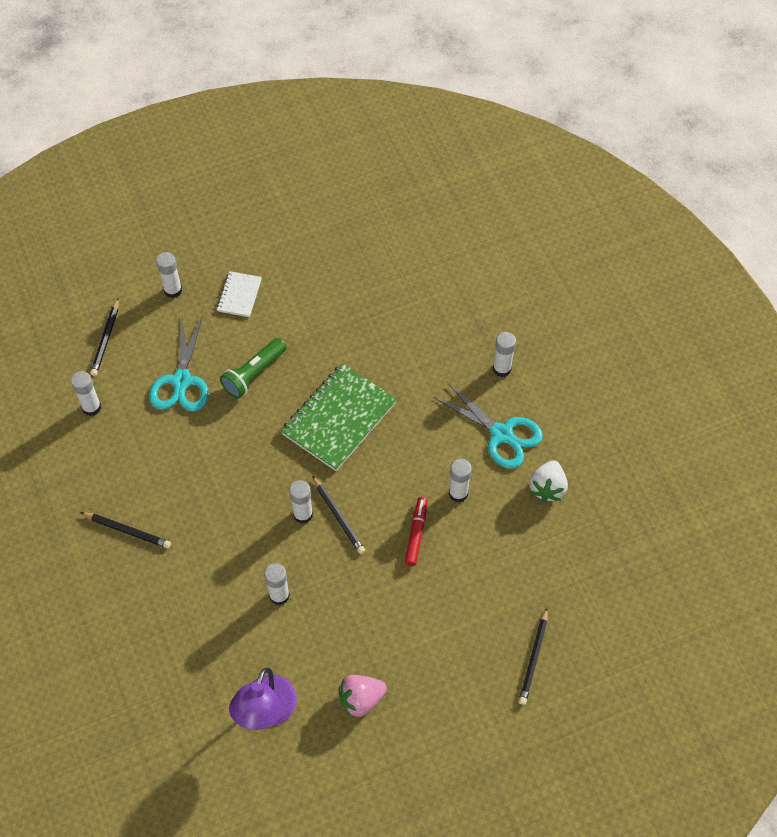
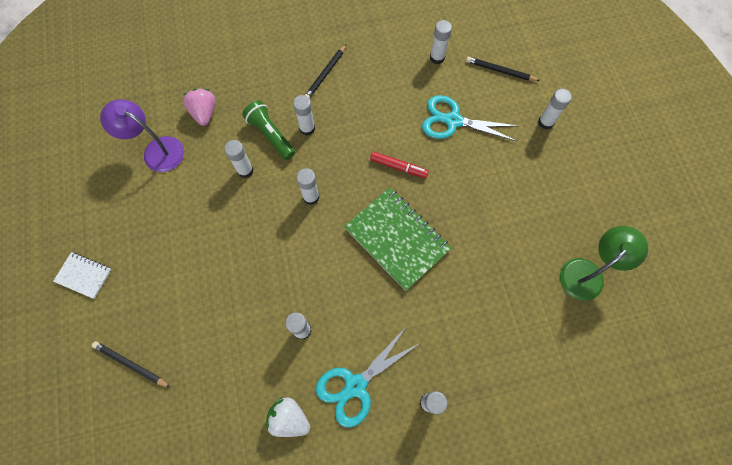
camera: 100 degrees right, 10 degrees up
white notebook [217,271,262,317] -> white notebook moved to [53,252,111,299]
green flashlight [220,338,286,399] -> green flashlight moved to [242,100,295,160]
black pencil [312,475,365,554] -> none
pink strawberry [338,675,387,717] -> pink strawberry moved to [183,89,216,126]
red marker [405,497,428,566] -> red marker moved to [370,152,429,178]
none -> white glue stick [293,95,315,136]
none -> green lamp [560,226,648,301]

